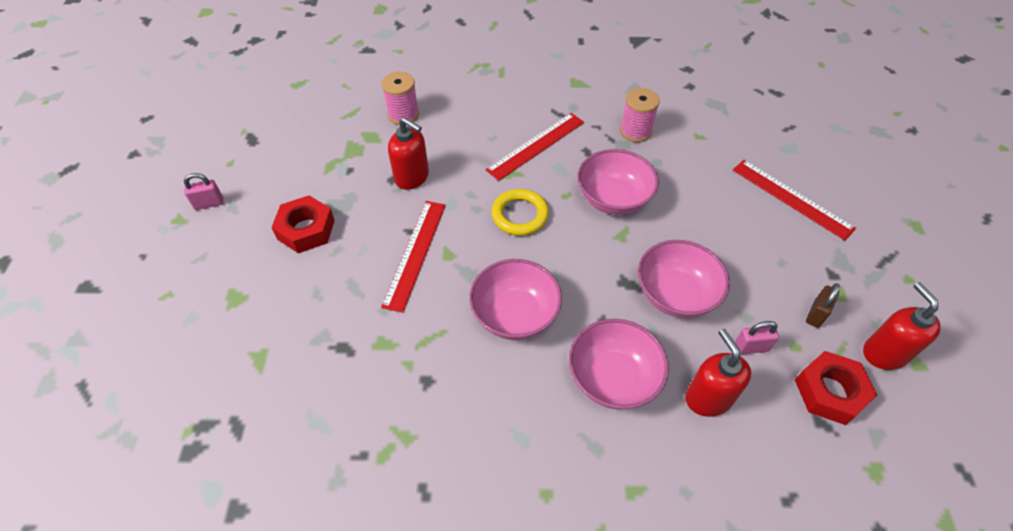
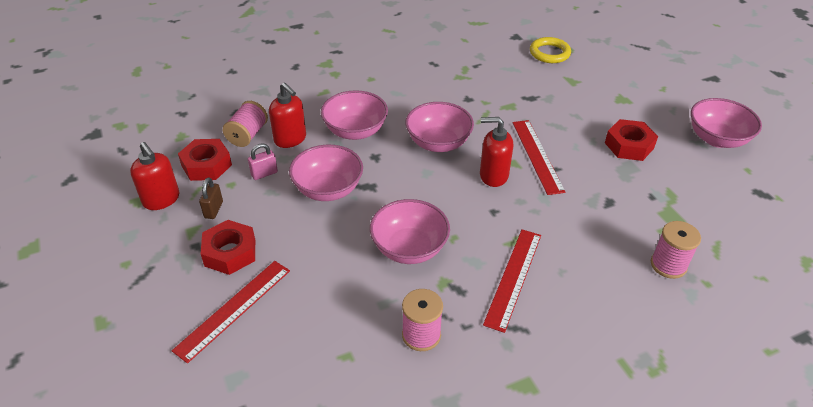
camera: 155 degrees right, 10 degrees down
pink padlock [184,173,223,210] -> pink bowl [691,98,762,148]
red soap dispenser [388,117,429,190] -> red soap dispenser moved to [480,117,513,187]
yellow ring [491,189,549,236] -> yellow ring moved to [530,37,571,63]
red ruler [733,160,856,241] -> red ruler turned 75 degrees counterclockwise [172,261,290,363]
none -> red nut [201,220,255,275]
none -> pink spool [223,101,268,147]

